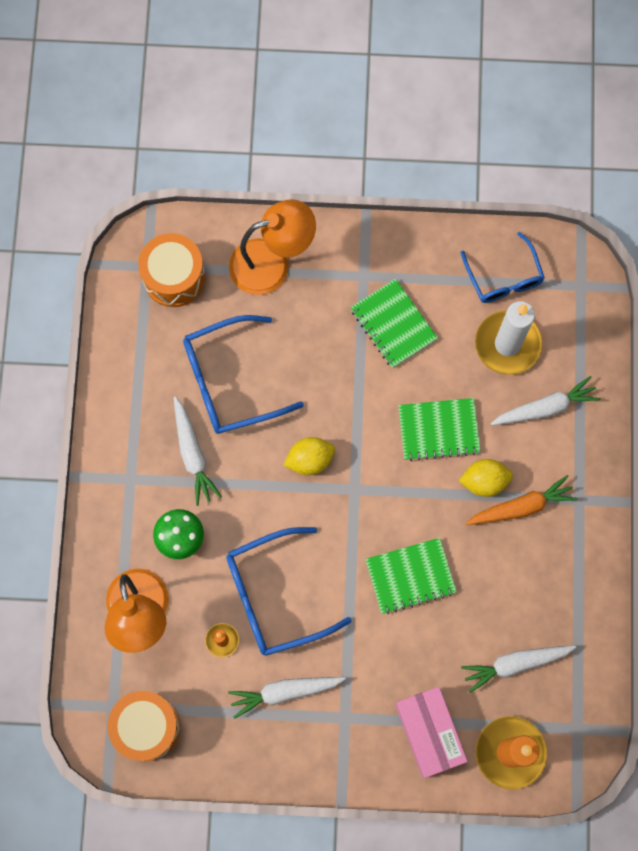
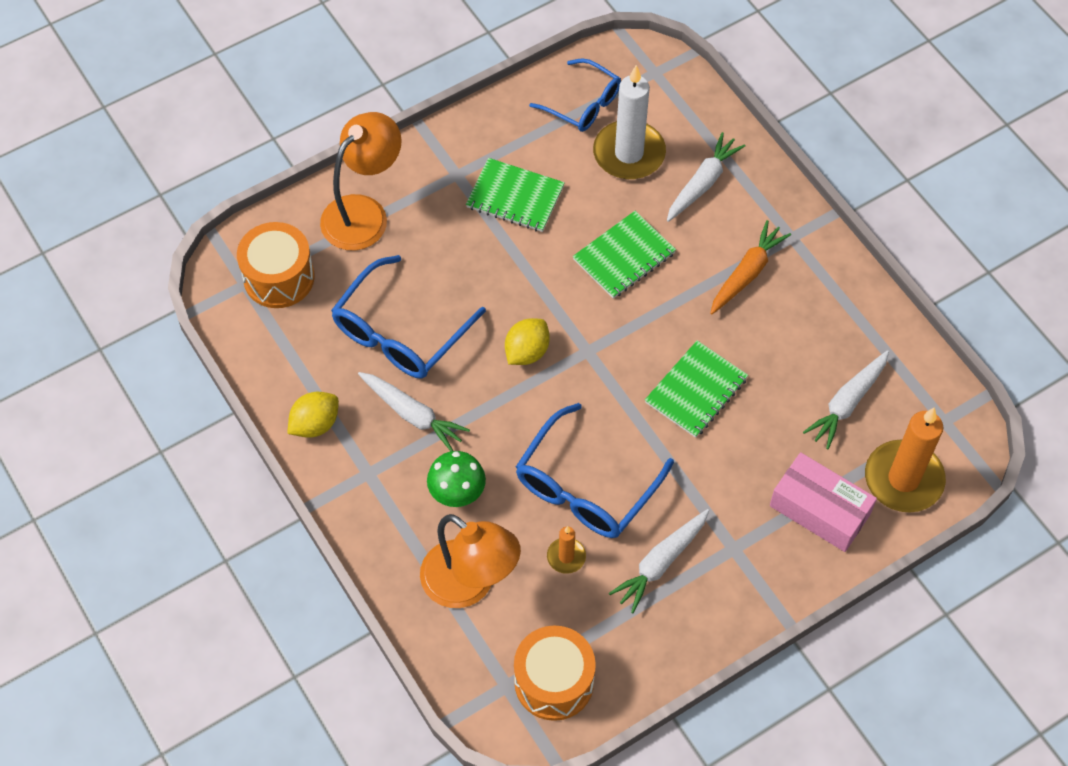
camera: 35 degrees left, 15 degrees down
yellow lemon [459,459,513,497] -> yellow lemon moved to [287,392,339,438]

